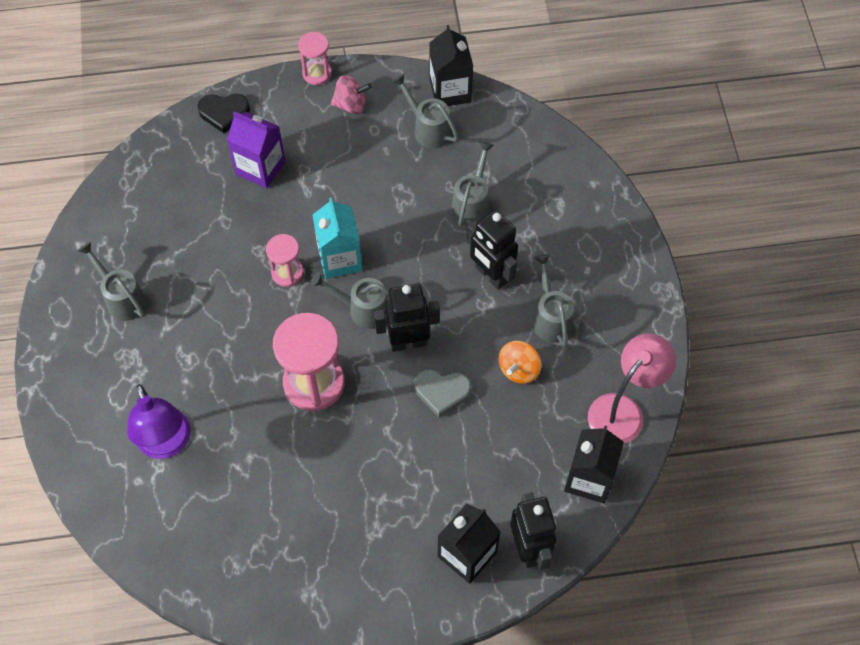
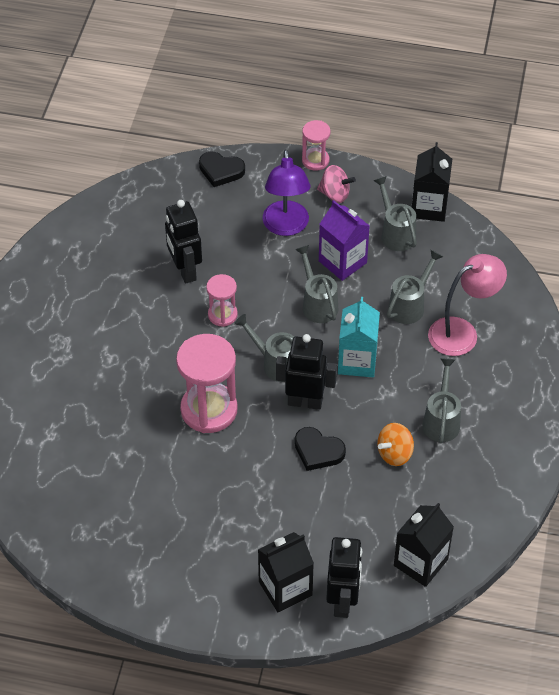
camera: 20 degrees right, 10 degrees down
grey watering can [78,242,146,321] -> grey watering can moved to [295,245,338,323]
purple lamp [127,384,191,459] -> purple lamp moved to [262,149,310,236]
purple carton [227,111,285,189] -> purple carton moved to [319,200,370,281]
turquoise carton [312,198,363,279] -> turquoise carton moved to [338,297,380,377]
grey heart [414,369,471,417] -> black heart [295,427,346,471]
black robot [467,209,518,290] -> black robot moved to [165,200,202,284]
pink lamp [588,333,676,444] -> pink lamp moved to [428,254,507,356]

